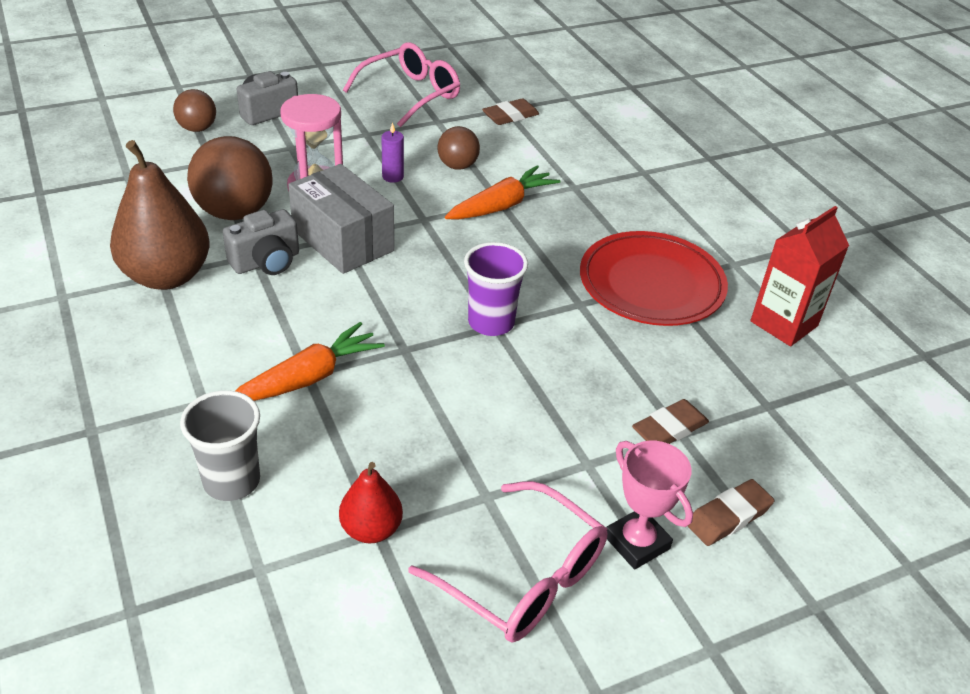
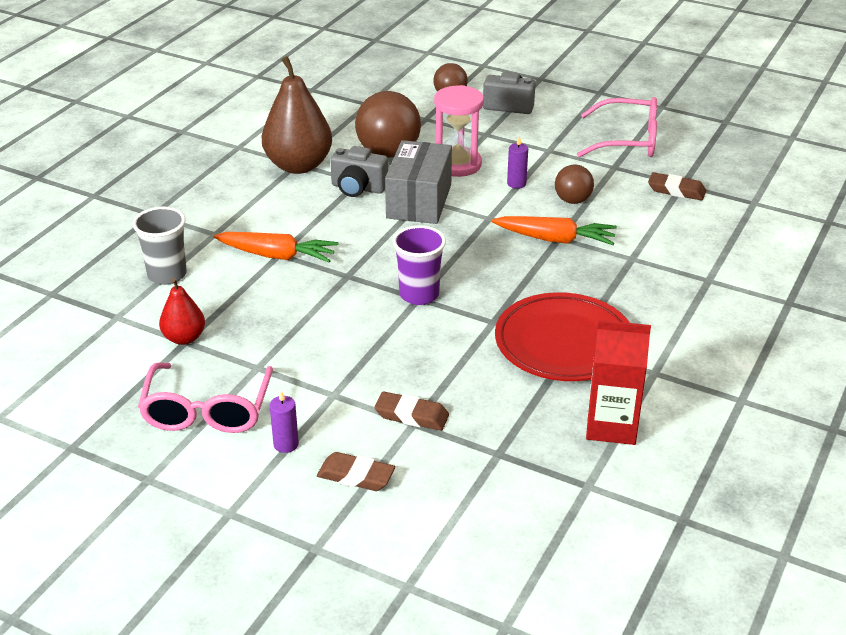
camera: 55 degrees right, 5 degrees down
pink trophy [606,441,693,569] -> purple candle [270,391,299,453]

